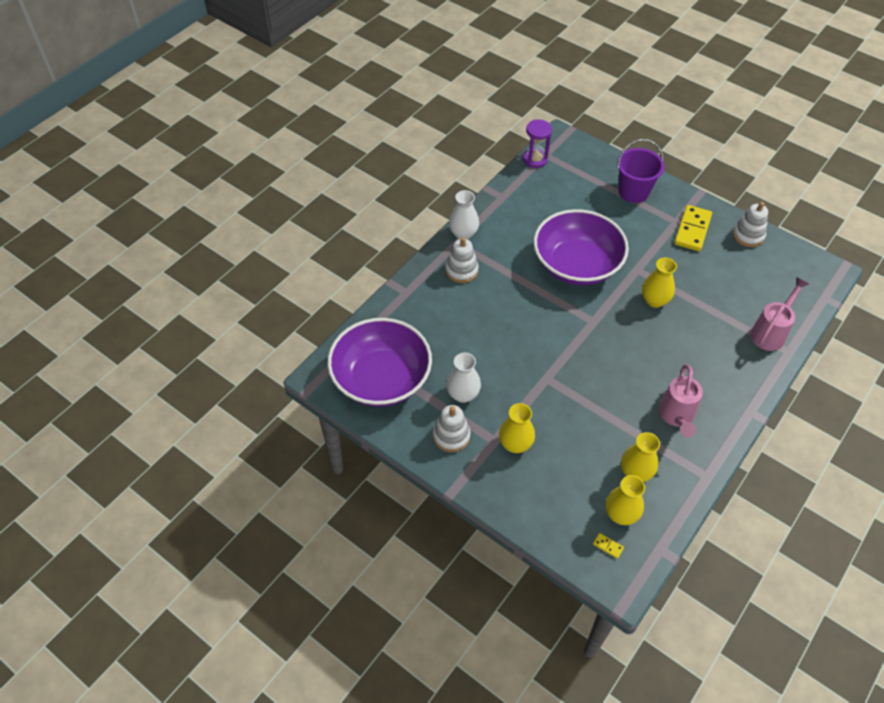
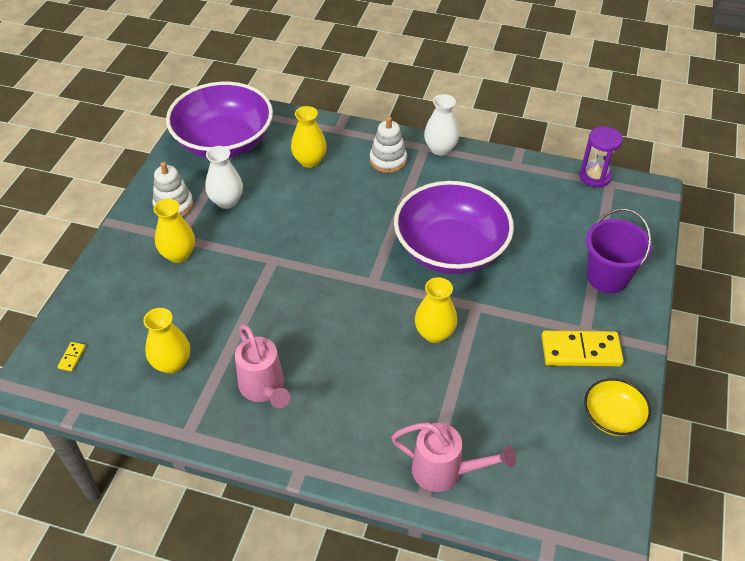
camera: 70 degrees right, 5 degrees down
yellow vase [606,475,645,525] -> yellow vase moved to [291,106,327,168]
pink watering can [659,364,703,437] -> pink watering can turned 105 degrees counterclockwise [235,324,290,408]
white stacking toy [732,202,768,247] -> yellow bowl [584,378,651,436]

